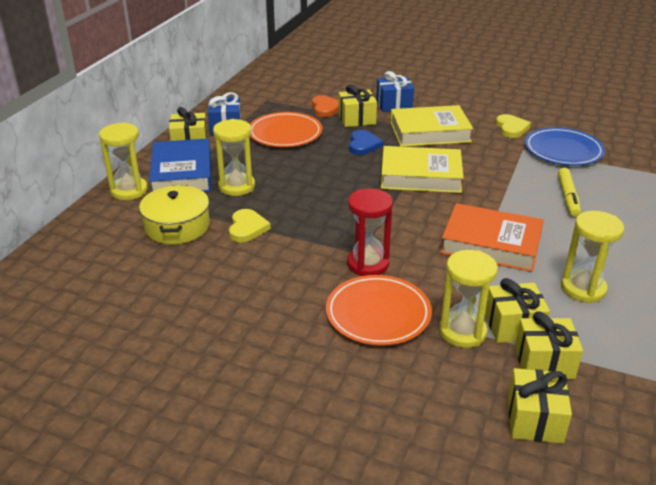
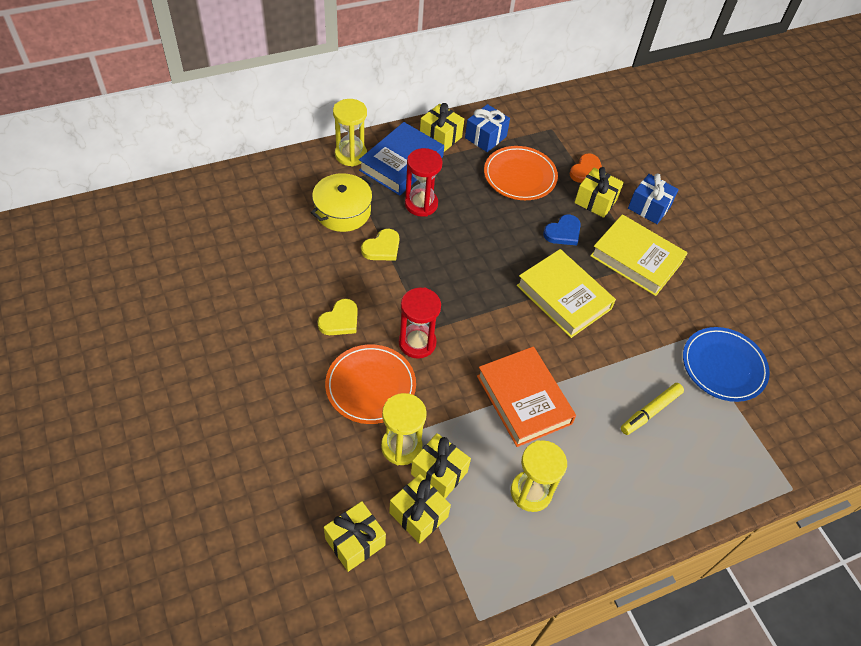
camera: 40 degrees right, 20 degrees up
yellow hourglass [213,119,255,196] -> red hourglass [405,148,443,217]
yellow heart [496,114,531,138] -> yellow heart moved to [318,299,358,335]

